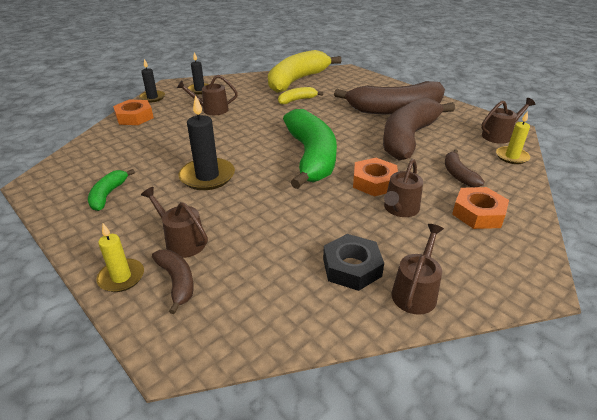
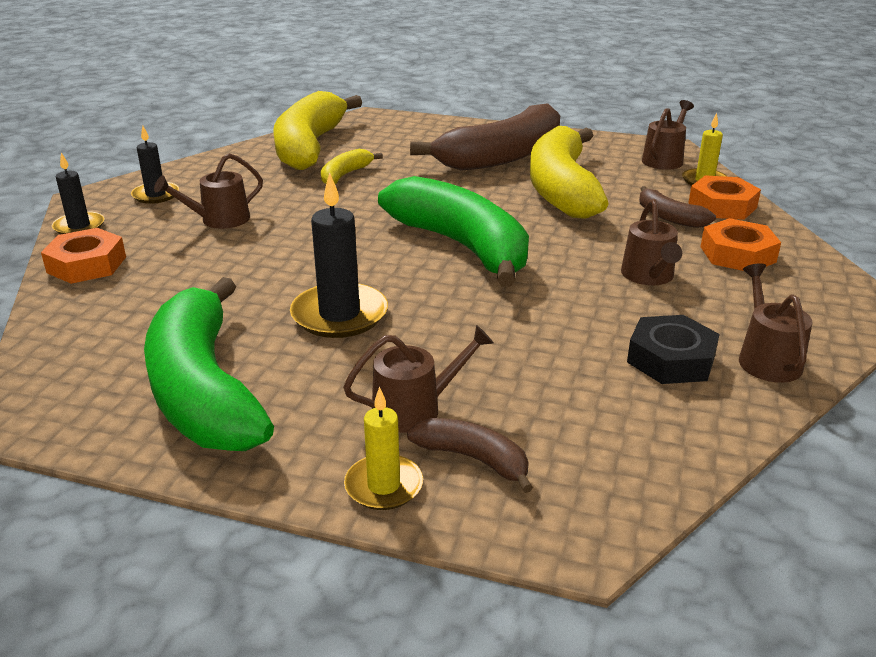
camera: 30 degrees left, 5 degrees down
green banana [88,169,135,211] -> green banana [144,277,274,451], size x2.22
brown watering can [141,187,208,258] -> brown watering can turned 150 degrees clockwise [343,325,494,433]
orange nut [353,158,398,197] -> orange nut moved to [688,175,761,220]
brown banana [383,97,455,160] -> yellow banana [530,126,609,219]

